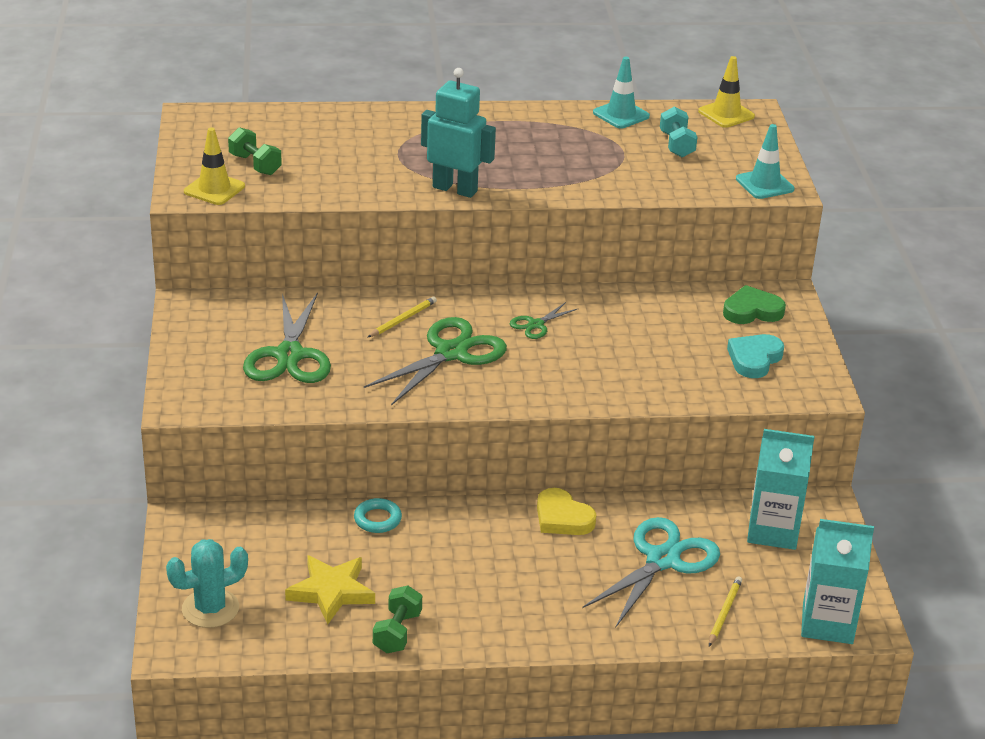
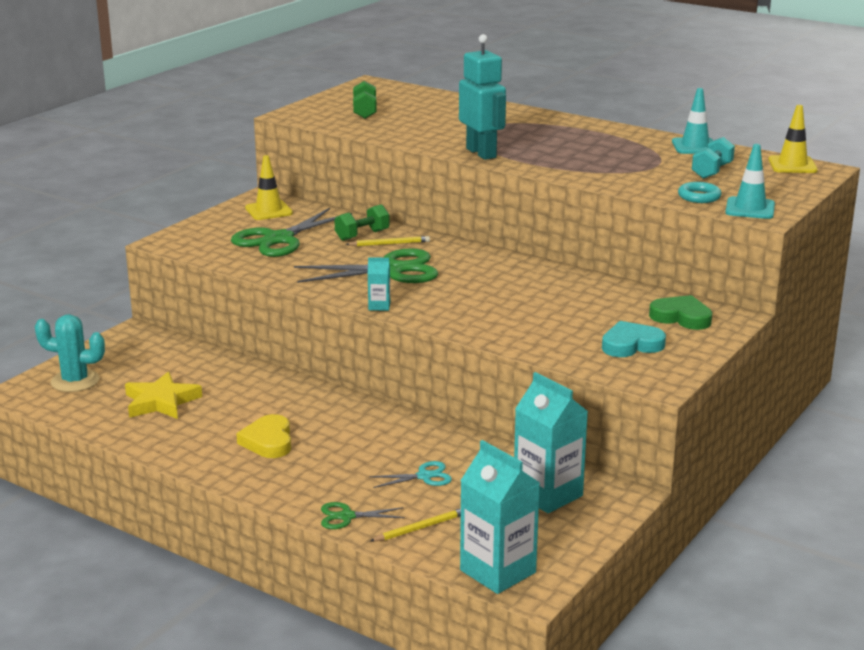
camera: 40 degrees right, 10 degrees down
yellow traffic cone [184,127,245,205] -> yellow traffic cone moved to [245,155,293,220]
turquoise ring [354,498,402,533] -> turquoise ring moved to [678,182,722,203]
green dumbbell [373,586,422,653] -> green dumbbell moved to [335,204,390,241]
green scissors [510,302,579,339] -> green scissors moved to [321,502,405,529]
yellow heart [537,488,596,535] -> yellow heart moved to [236,414,291,458]
turquoise scissors [582,517,720,627] -> turquoise scissors [369,461,452,488], size x0.49
none -> turquoise carton [368,257,390,311]

